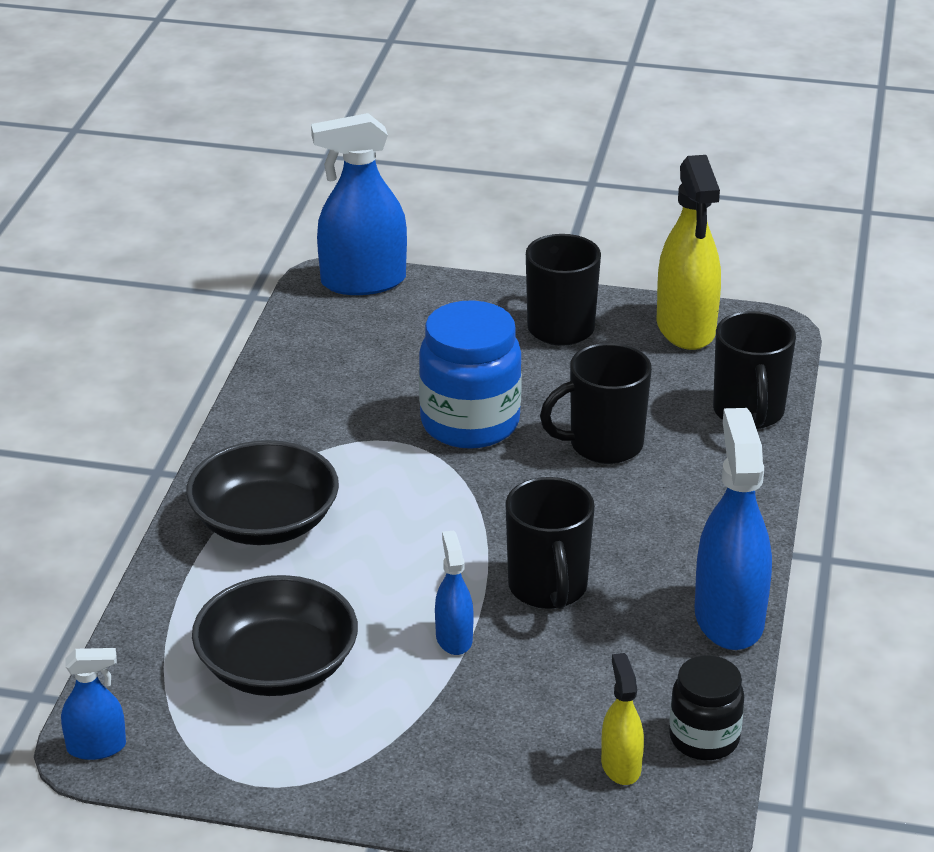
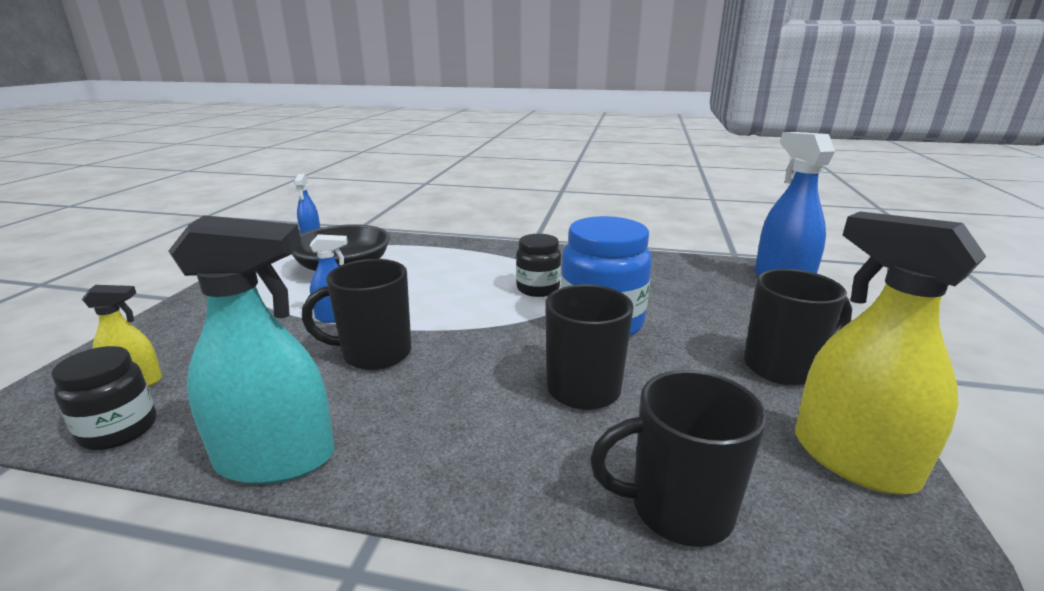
camera: 90 degrees right, 10 degrees down
black bowl [186,440,339,545] -> none
yellow spray bottle [657,155,721,350] -> yellow spray bottle turned 60 degrees clockwise [795,211,986,495]
blue spray bottle [695,408,772,650] -> turquoise spray bottle [168,216,334,484]
none -> black jar [516,234,561,297]

